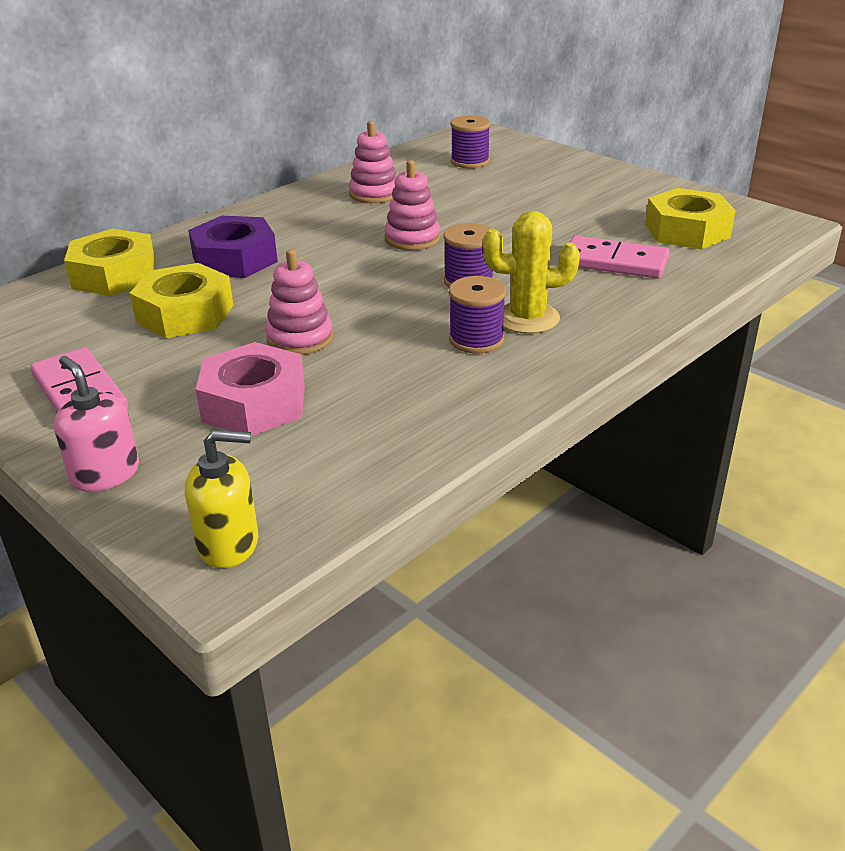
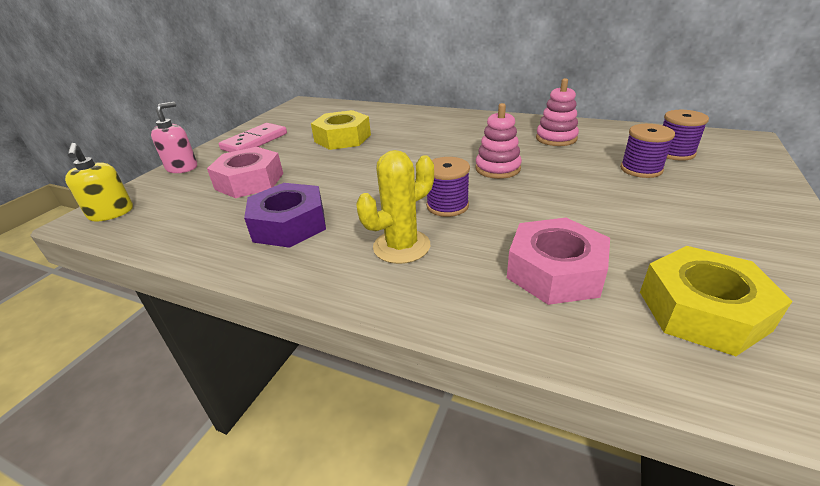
camera: 70 degrees right, 0 degrees up
yellow nut [64,229,156,296] -> none
purple nut [188,216,278,278] -> purple nut moved to [244,183,326,248]
pink stacking toy [266,249,333,355] -> none
purple spool [449,276,506,354] -> purple spool moved to [620,124,675,178]
yellow cactus [483,211,580,334] -> yellow cactus turned 75 degrees clockwise [356,150,434,264]
pink domino [570,236,670,279] -> pink nut [507,218,610,305]

